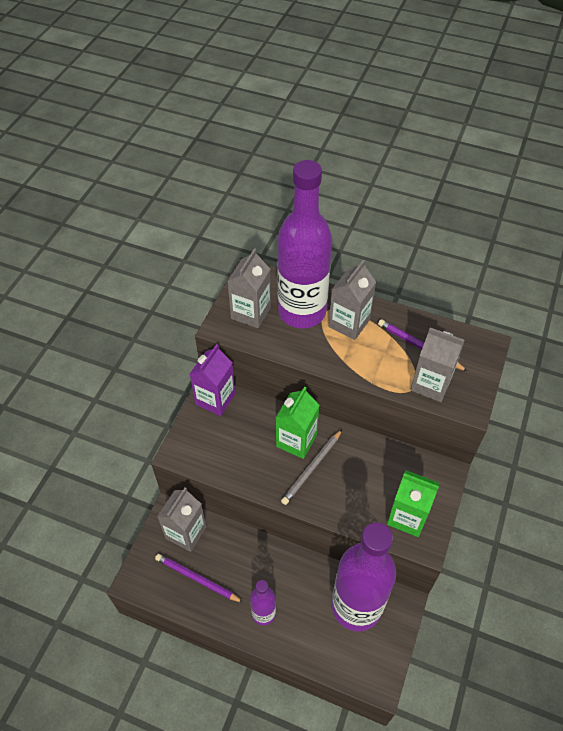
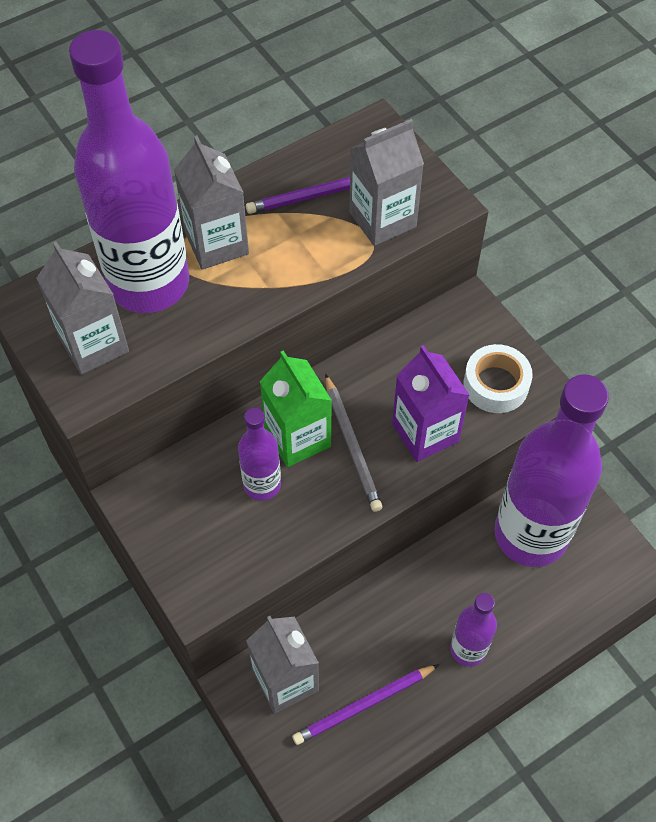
camera: 55 degrees left, 5 degrees up
purple carton [190,344,235,416] -> purple carton moved to [392,345,470,462]
green carton [387,470,439,537] -> white tape [463,344,533,413]
none -> purple bottle [238,408,281,501]

